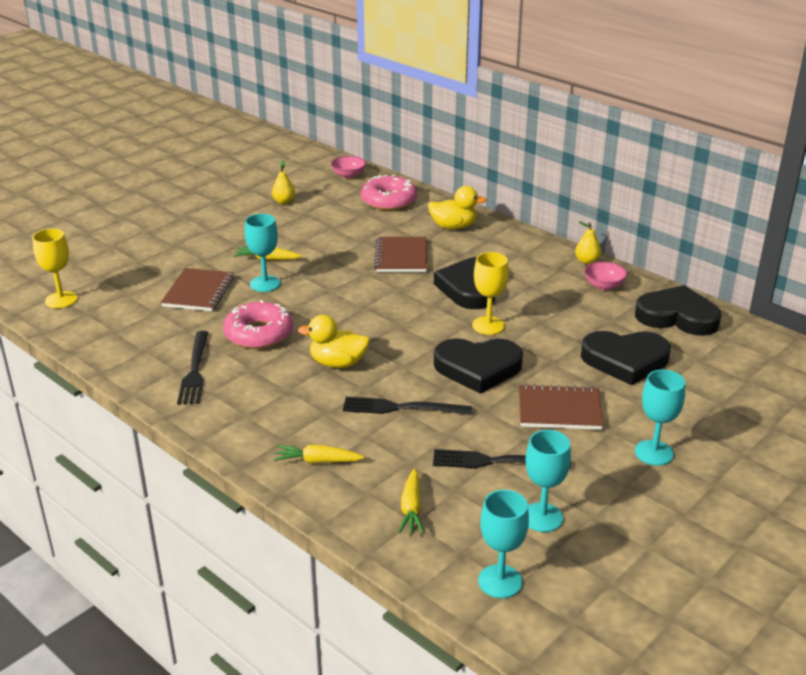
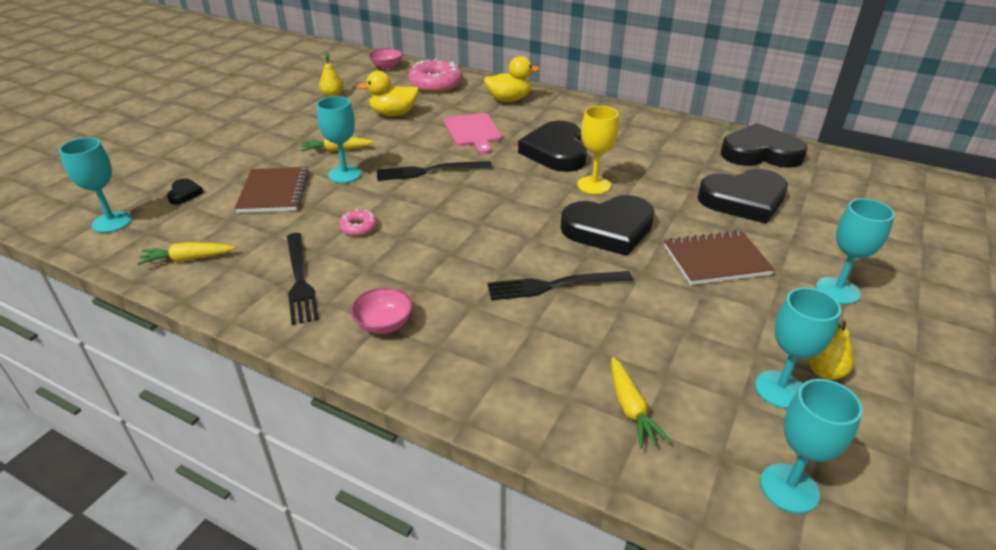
camera: 15 degrees left, 5 degrees up
yellow goblet [32,228,77,308] -> turquoise goblet [59,137,132,233]
pink donut [223,300,293,349] -> pink donut [339,209,377,236], size x0.49
yellow carrot [274,445,365,463] -> yellow carrot moved to [137,242,235,265]
yellow duck [298,315,370,368] -> yellow duck moved to [358,71,419,116]
brown notebook [374,237,427,272] -> pink cutting board [444,113,502,154]
black fork [433,449,571,469] -> black fork moved to [377,161,492,181]
yellow pear [575,222,601,264] -> yellow pear moved to [808,320,854,380]
pink bowl [584,261,627,290] -> pink bowl moved to [350,287,413,334]
none -> black heart [167,178,203,204]

